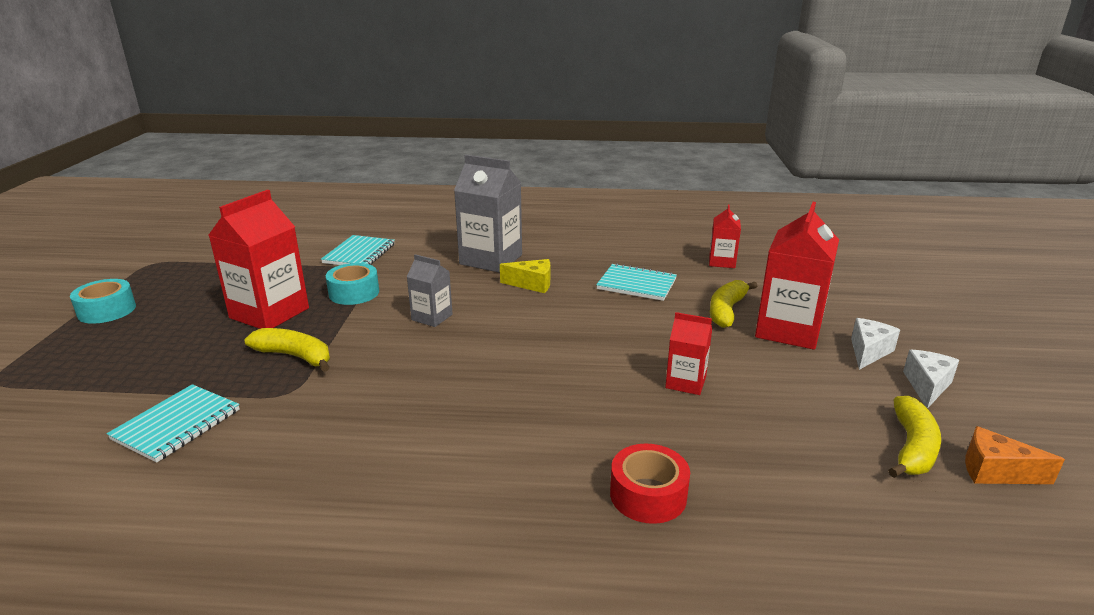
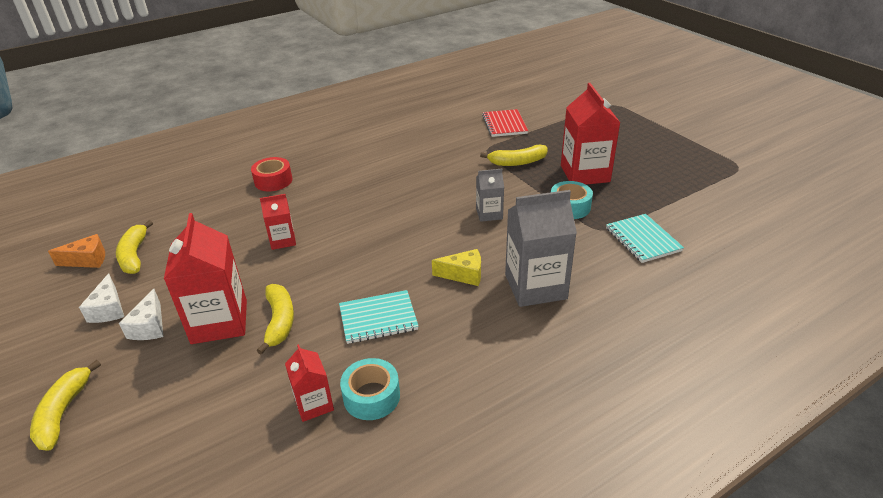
camera: 145 degrees right, 10 degrees up
turquoise tape [70,279,136,324] -> turquoise tape moved to [340,358,400,420]
turquoise notebook [107,384,240,463] -> red notebook [482,109,528,137]
yellow cheese [500,259,550,293] -> yellow cheese turned 150 degrees counterclockwise [432,249,481,286]
none -> yellow banana [30,360,101,451]

